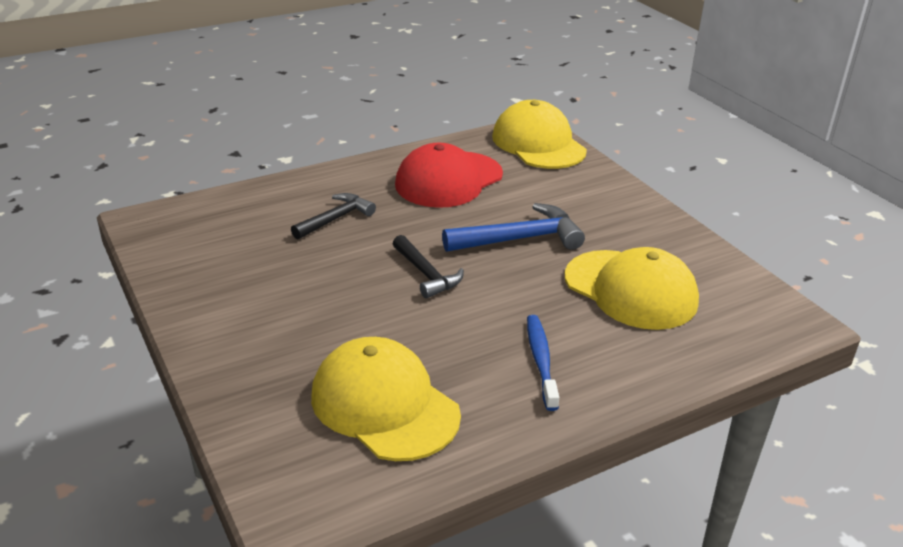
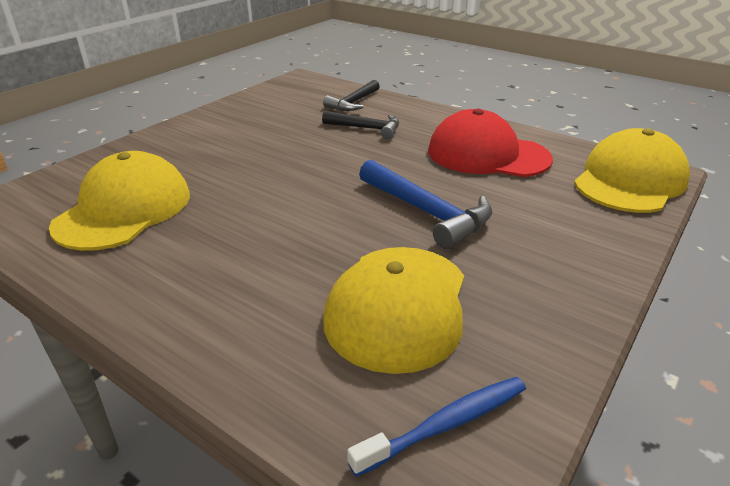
camera: 65 degrees right, 0 degrees up
black hammer [393,235,464,299] -> black hammer moved to [323,80,380,111]
blue toothbrush [527,315,559,411] -> blue toothbrush moved to [347,377,526,477]

